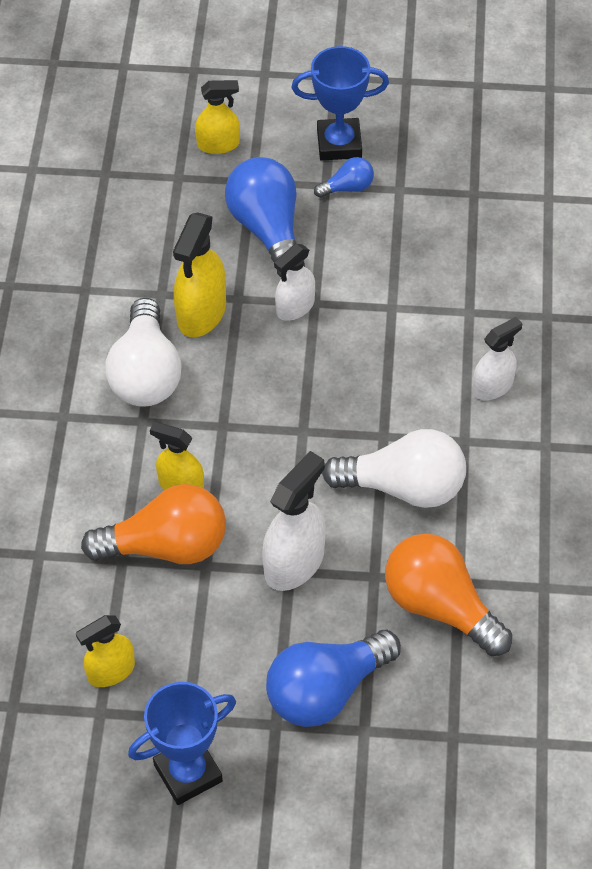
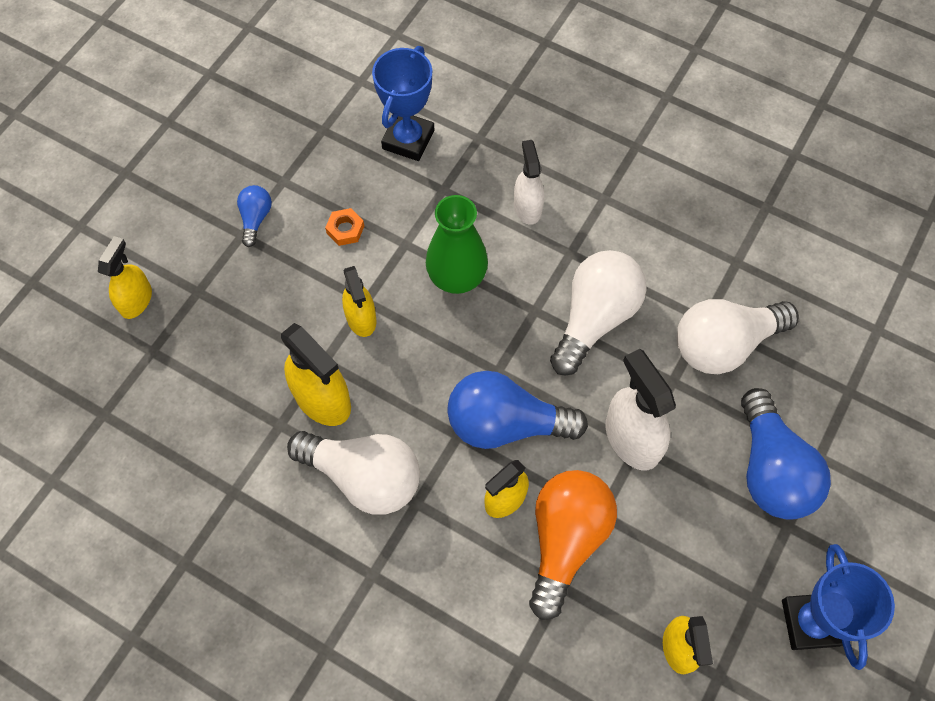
camera: 65 degrees left, 10 degrees up
blue light bulb [225,157,305,277] -> blue light bulb moved to [447,371,588,449]
white spray bottle [274,244,315,321] -> yellow spray bottle [342,266,377,337]
blue trophy [292,46,389,161] -> blue trophy moved to [372,46,434,161]
orange light bulb [385,534,512,656] -> white light bulb [677,299,799,374]
none -> orange nut [325,208,364,246]
none -> green vase [426,195,488,294]

